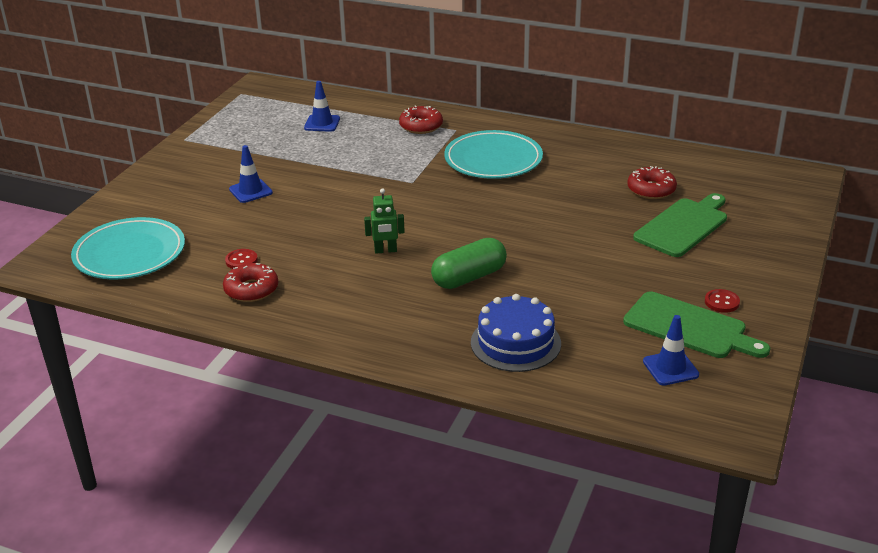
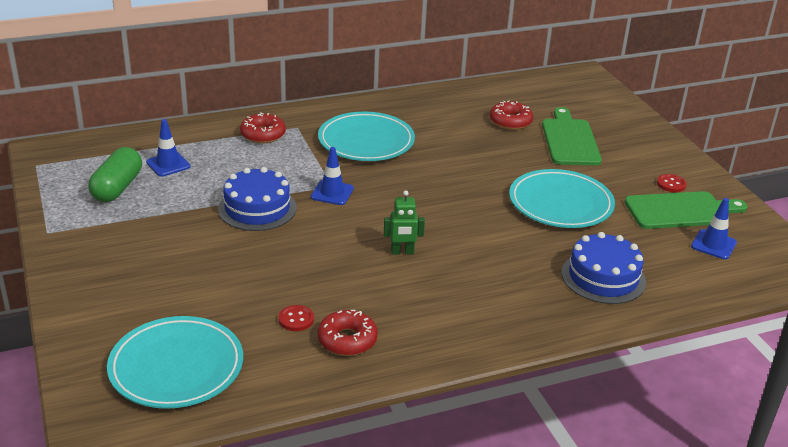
camera: 45 degrees left, 0 degrees up
blue traffic cone [229,145,273,203] -> blue traffic cone moved to [311,147,354,205]
green robot [364,188,405,254] -> green robot turned 45 degrees clockwise [384,190,425,255]
green capsule [431,238,507,289] -> green capsule moved to [89,147,142,202]
none -> blue cake [218,167,297,231]
none -> turquoise plate [509,169,615,228]

